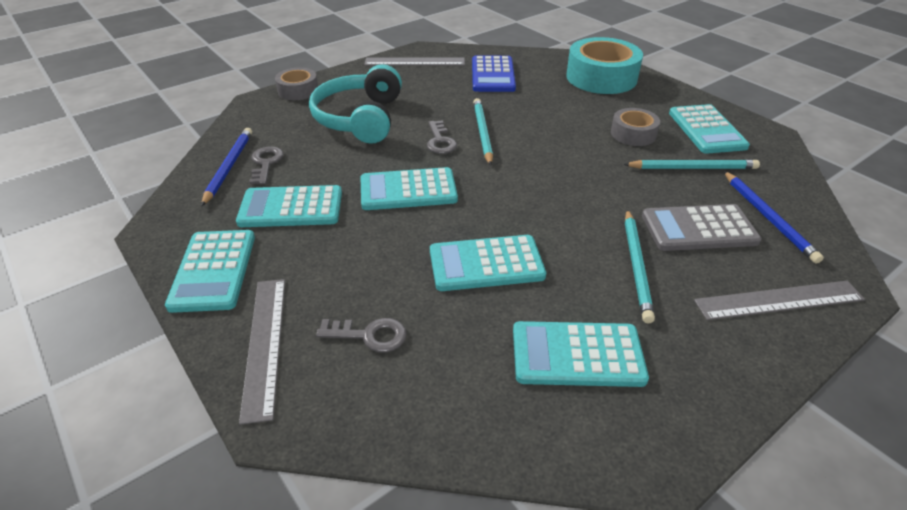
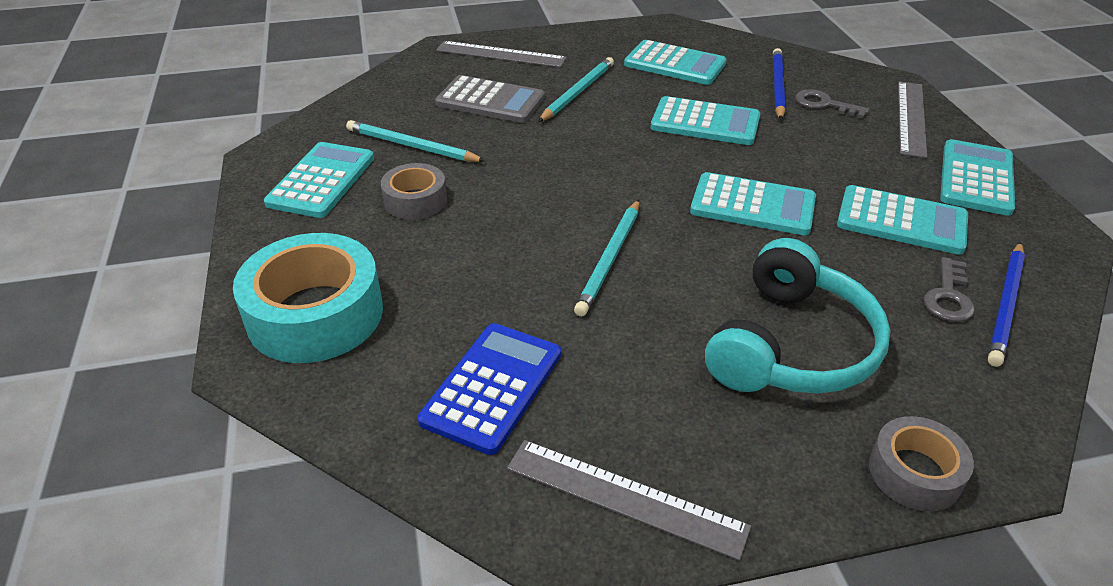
camera: 155 degrees left, 0 degrees up
grey key [427,120,457,154] -> none
blue pencil [724,171,824,263] -> blue pencil moved to [773,48,786,120]

